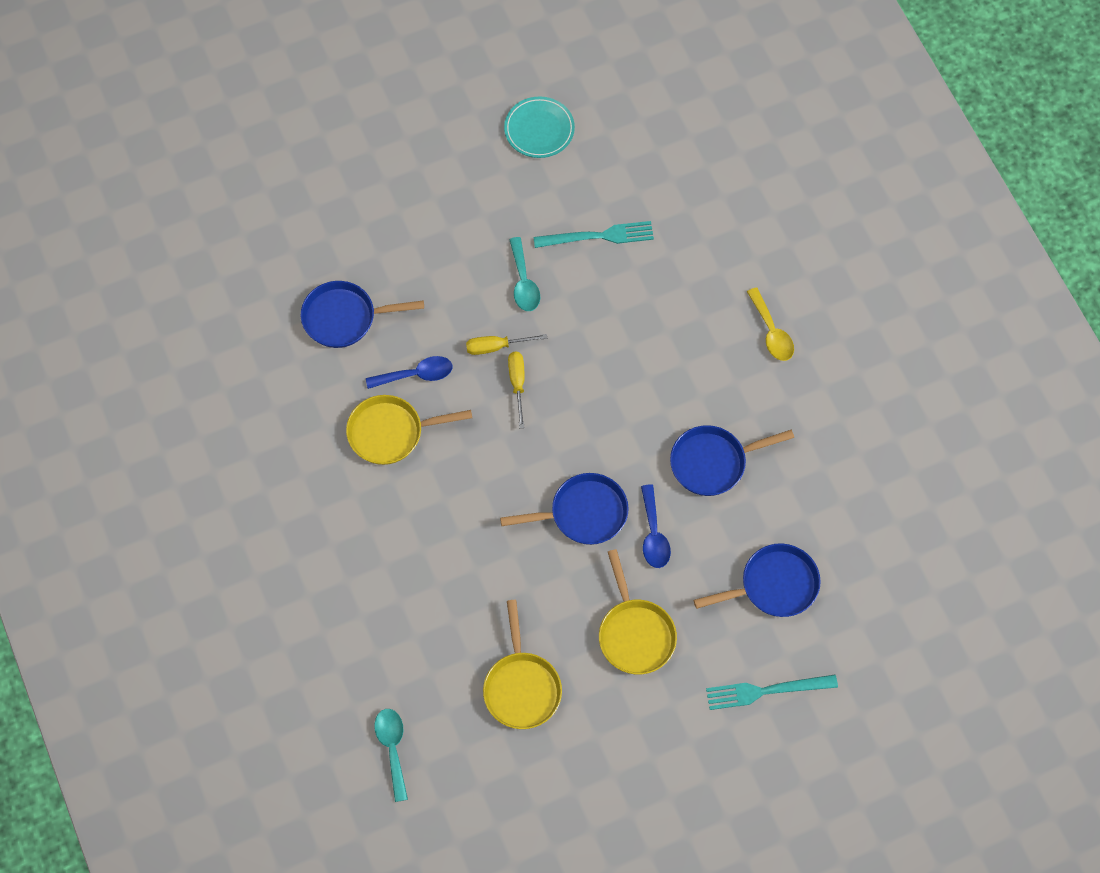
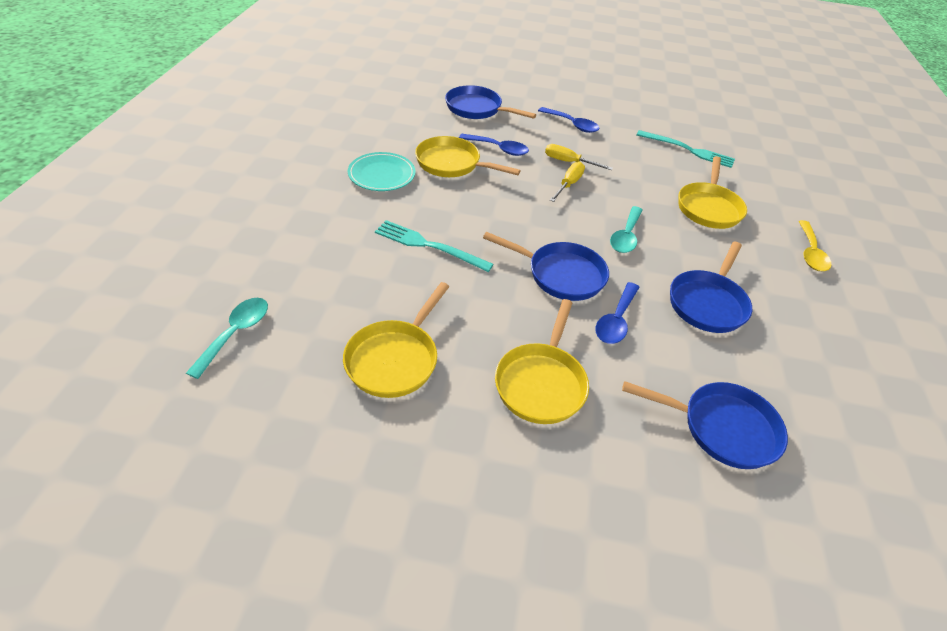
camera: 30 degrees right, 20 degrees down
turquoise plate [504,97,575,158] -> turquoise plate moved to [348,152,416,191]
turquoise spoon [509,237,540,311] -> turquoise spoon moved to [610,206,643,253]
blue pan [670,425,794,496] -> blue pan turned 75 degrees counterclockwise [670,242,752,333]
turquoise fork [706,675,838,710] -> turquoise fork moved to [375,220,494,272]
none -> blue spoon [538,107,600,133]
none -> yellow pan [679,156,747,229]

